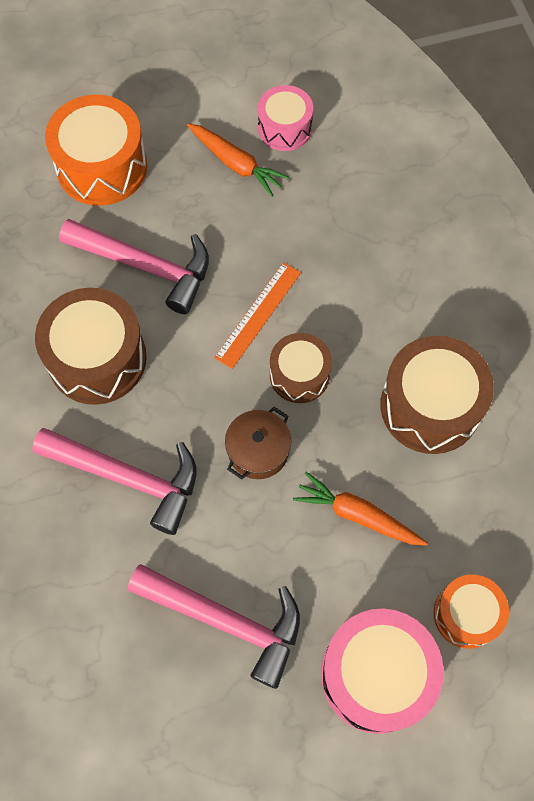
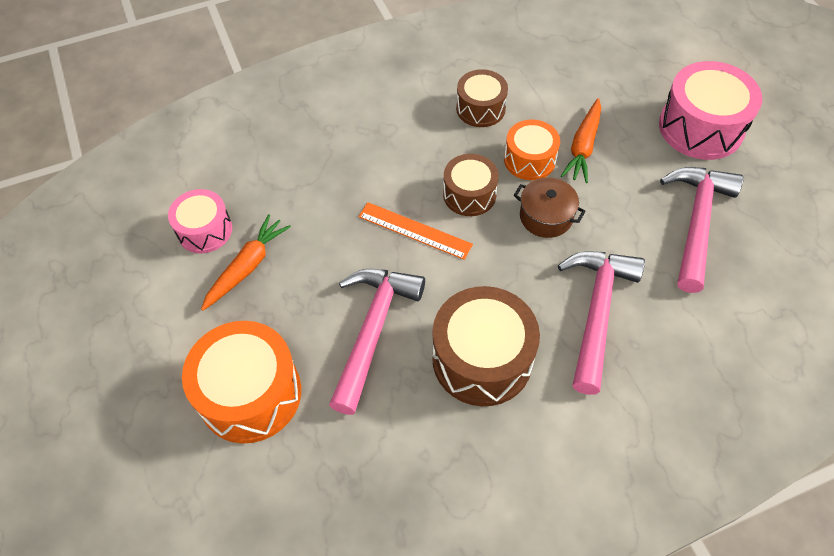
camera: 95 degrees left, 10 degrees down
brown drum [380,336,494,454] -> brown drum [456,69,508,127], size x0.61
orange drum [434,575,509,649] -> orange drum moved to [504,120,560,180]

